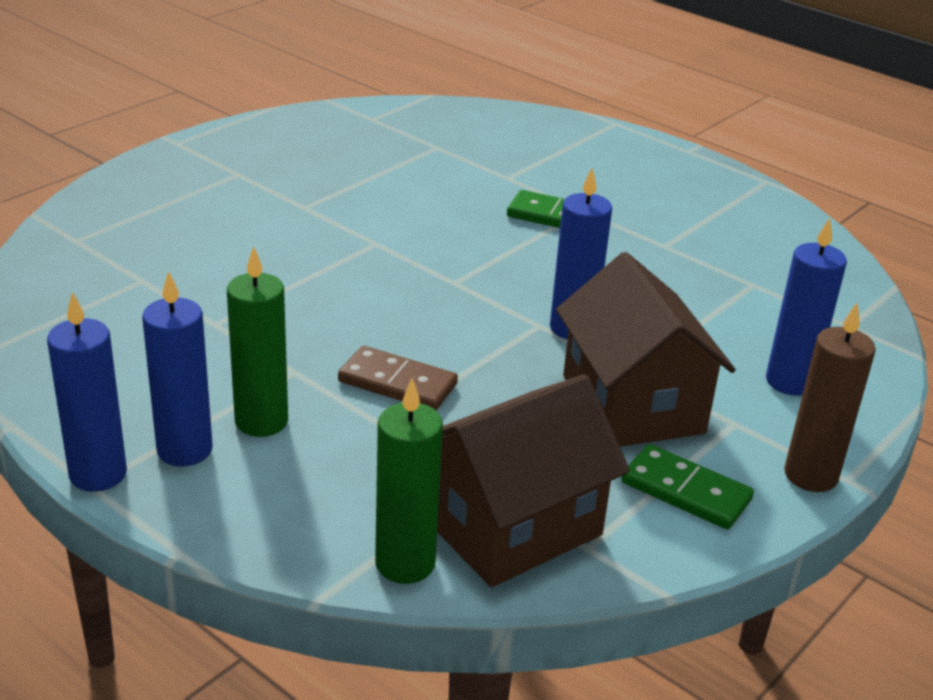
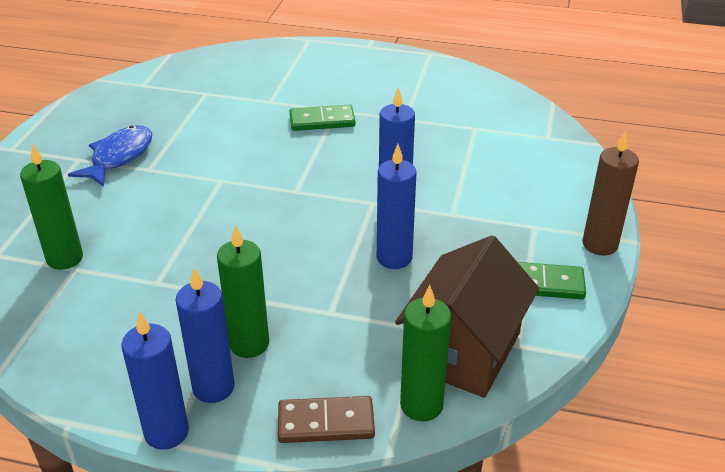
camera: 25 degrees left, 5 degrees up
brown domino [338,346,458,411] -> brown domino moved to [278,396,375,443]
brown house [556,252,736,447] -> none
blue candle [766,218,847,395] -> blue candle moved to [377,144,416,269]
none -> green candle [20,144,83,270]
none -> blue fish [68,125,152,187]

